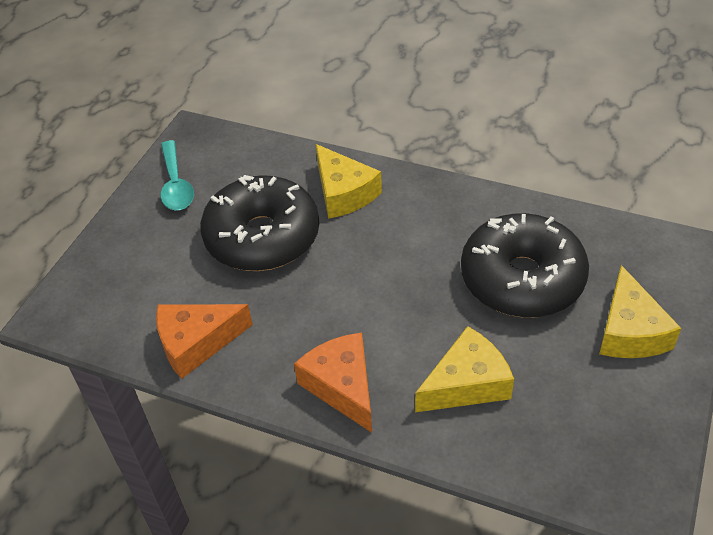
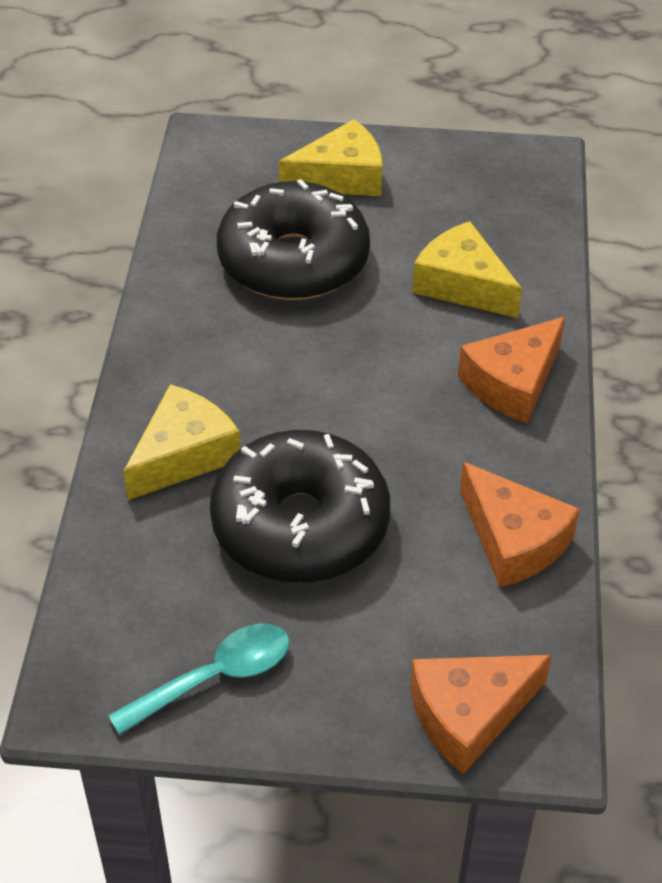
camera: 110 degrees left, 0 degrees up
none -> orange cheese [410,655,552,774]

